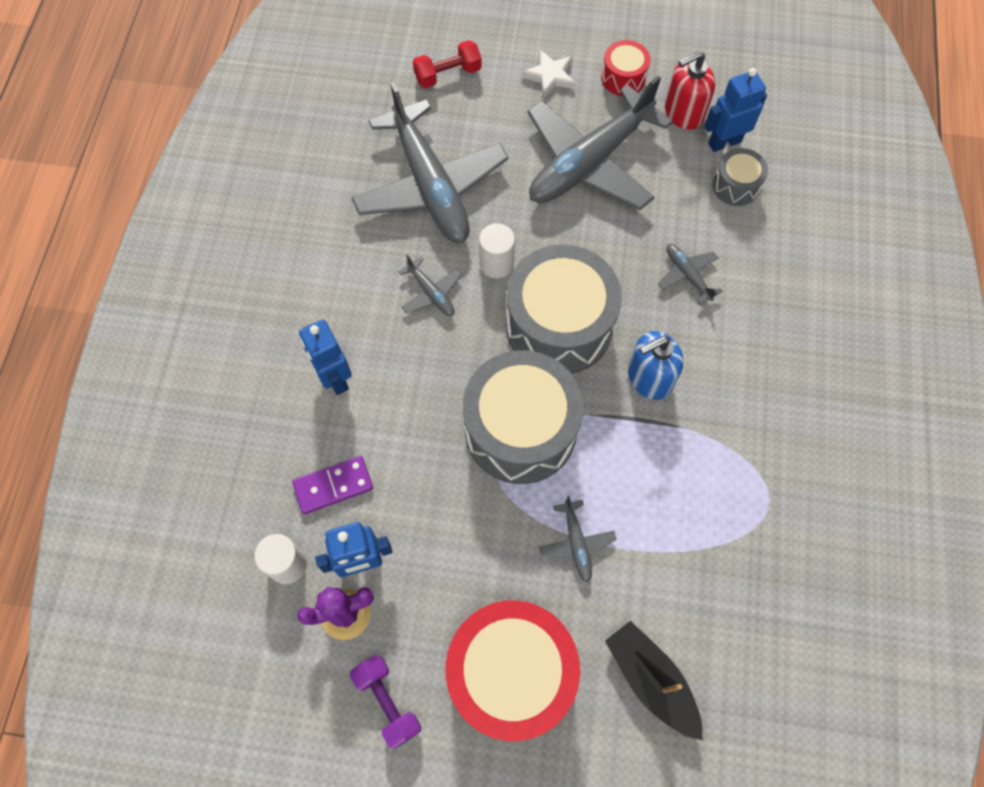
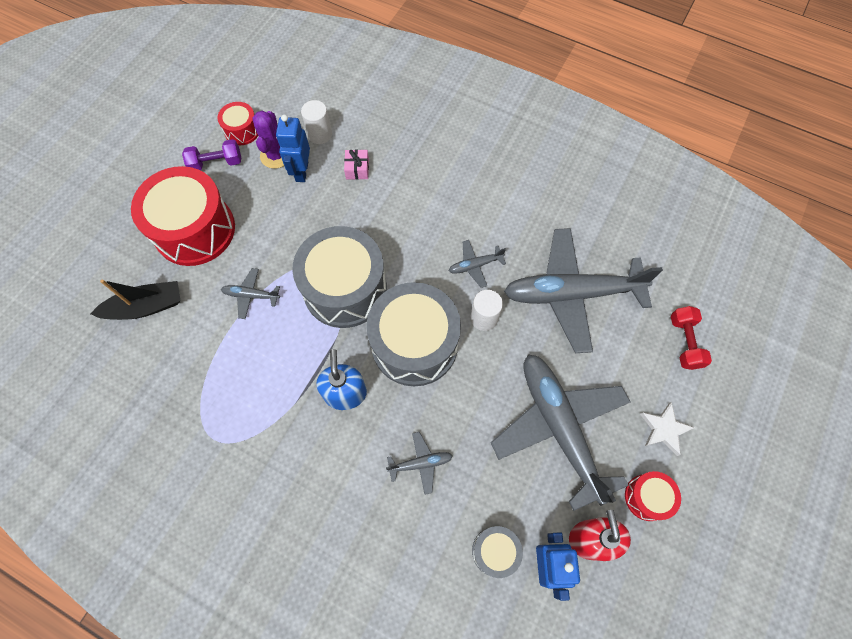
camera: 110 degrees right, 0 degrees up
purple domino [292,456,373,514] -> pink gift [344,150,369,180]
blue robot [299,320,352,395] -> none
none -> red drum [218,102,258,145]

